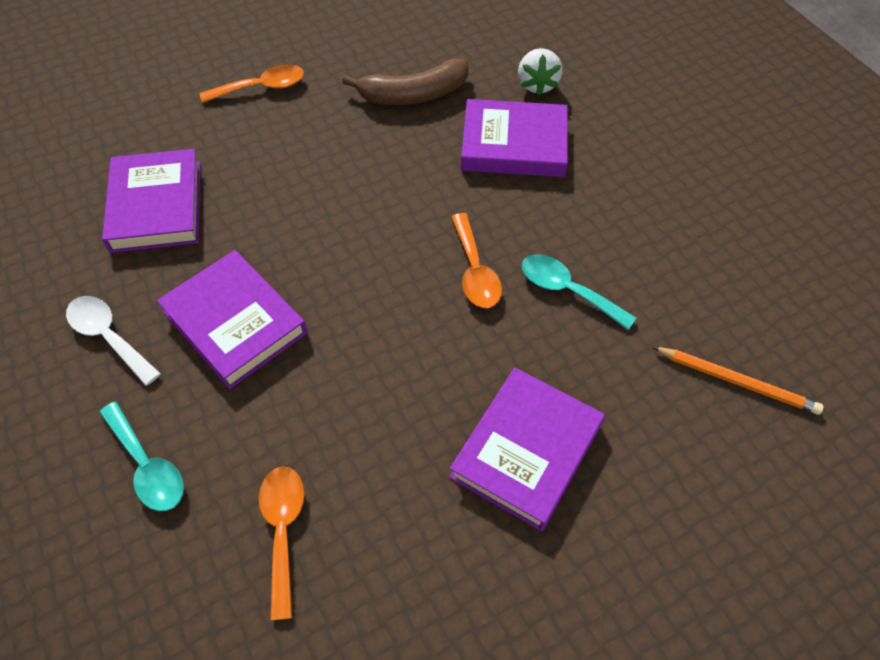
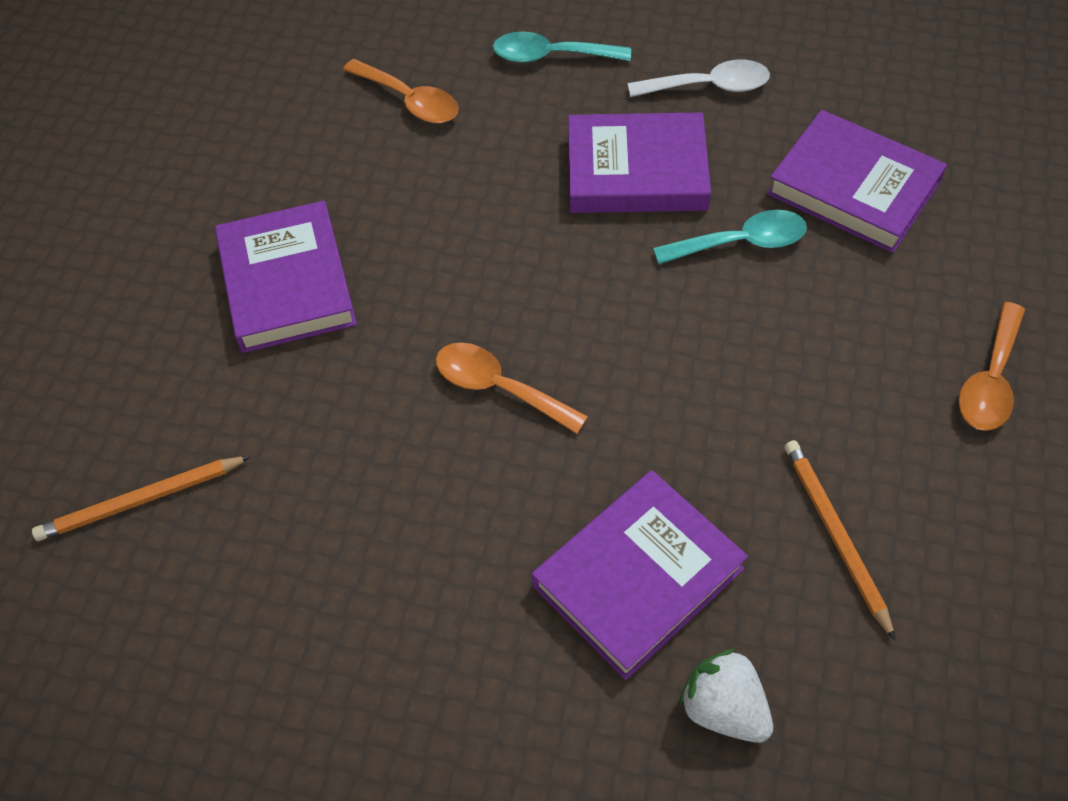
camera: 135 degrees right, 0 degrees up
brown banana [342,59,468,105] -> orange pencil [785,440,895,640]
turquoise spoon [522,254,636,330] -> turquoise spoon moved to [653,210,807,264]

